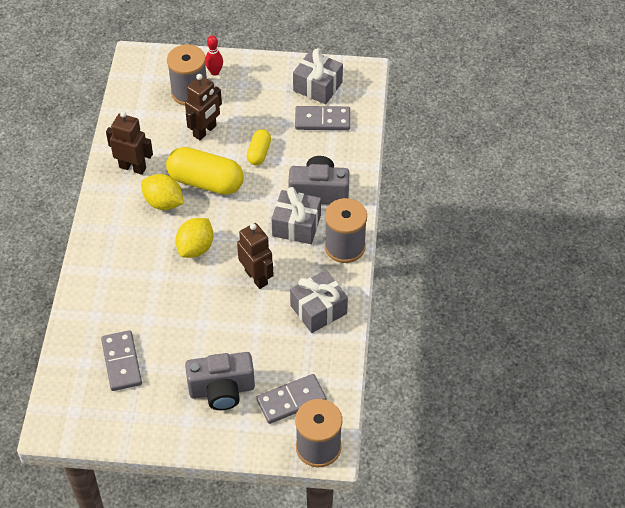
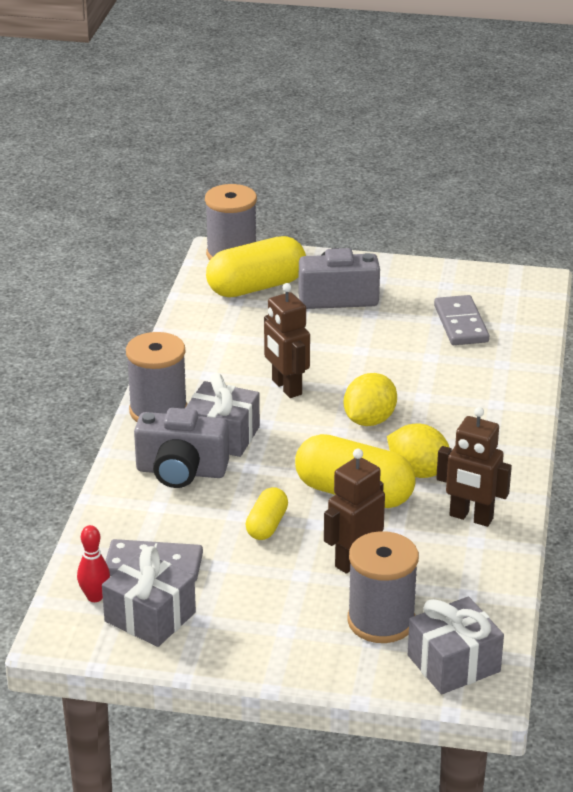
camera: 175 degrees left, 20 degrees down
red bowling pin [205,35,223,76] -> red bowling pin moved to [77,525,110,602]
grey domino [256,374,326,424] -> yellow capsule [206,236,306,297]
grey gift [290,270,348,333] -> grey gift moved to [408,597,504,694]

